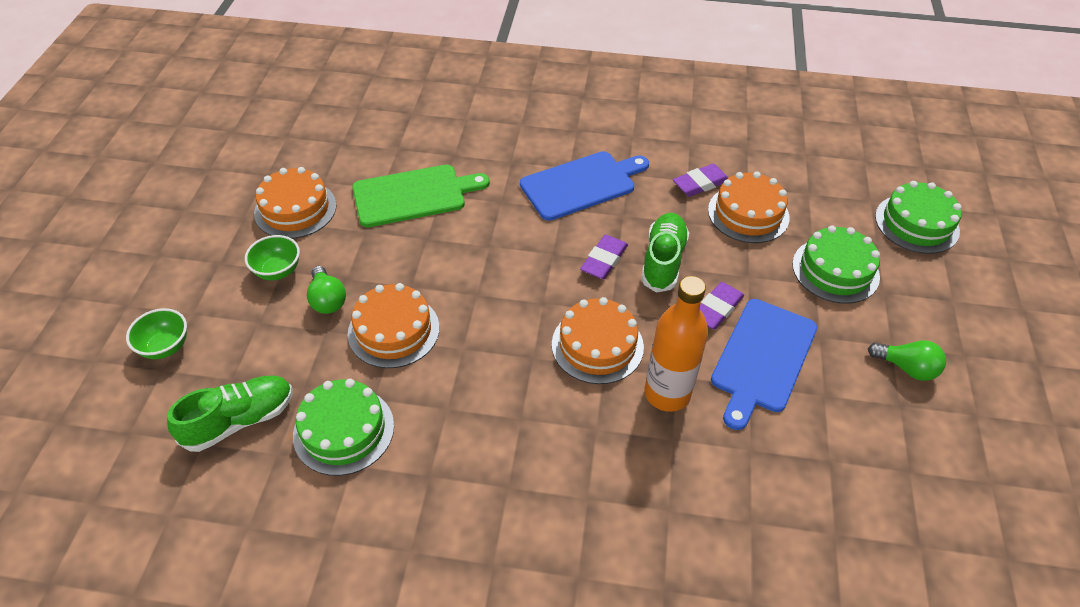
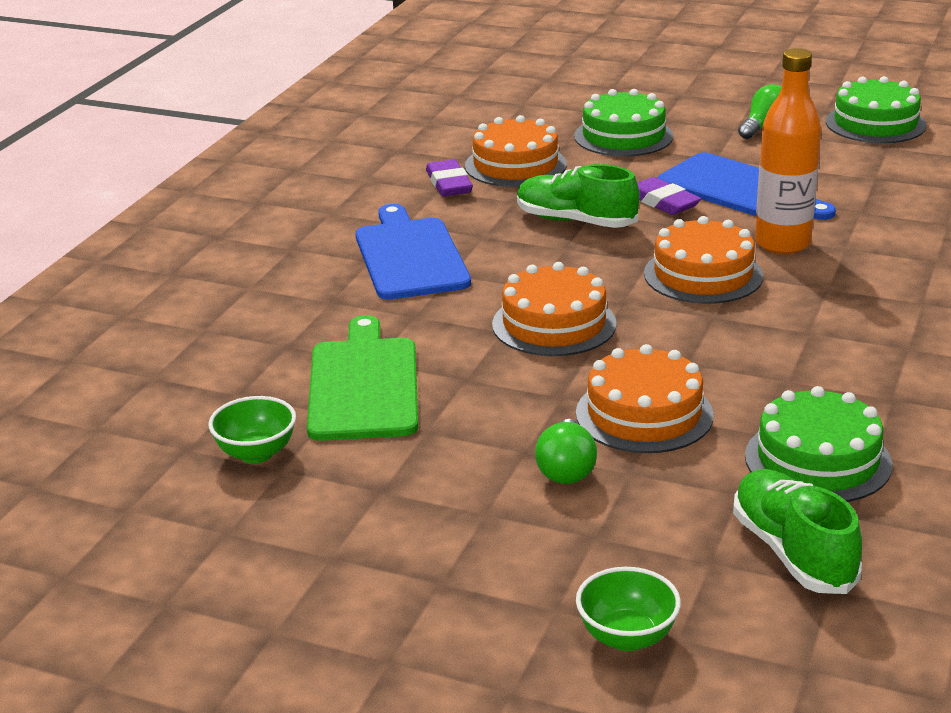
camera: 75 degrees left, 20 degrees down
green bowl [245,235,300,280] -> green bowl moved to [208,396,296,463]
orange cake [254,167,337,239] -> orange cake moved to [492,262,617,356]
green light bulb [307,266,346,314] -> green light bulb turned 105 degrees clockwise [535,419,597,484]
purple eraser [580,235,628,280] -> none
green cake [875,181,962,254] -> green cake moved to [826,76,927,143]

